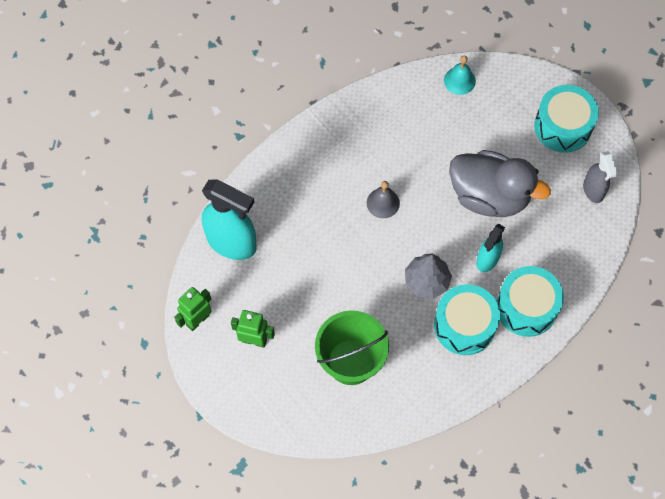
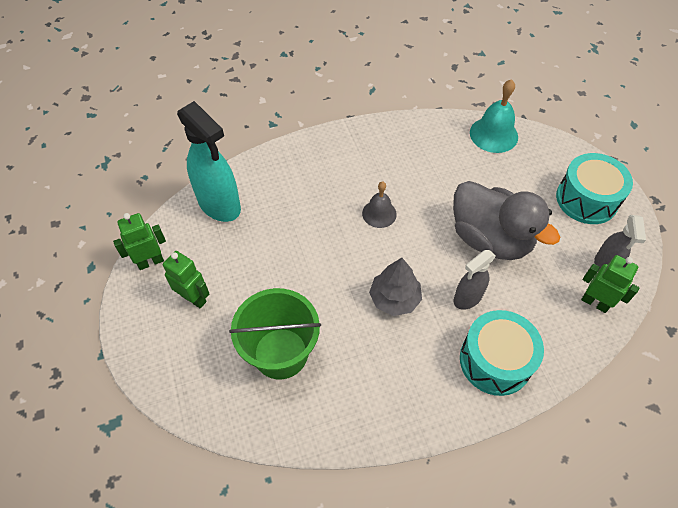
camera: 20 degrees right, 10 degrees down
turquoise drum [434,284,500,355] -> none
turquoise bell [444,56,476,95] -> turquoise bell [470,79,518,153], size x1.53
turquoise spray bottle [476,224,505,272] -> grey spray bottle [454,250,496,310]
none -> green robot [581,255,639,313]

